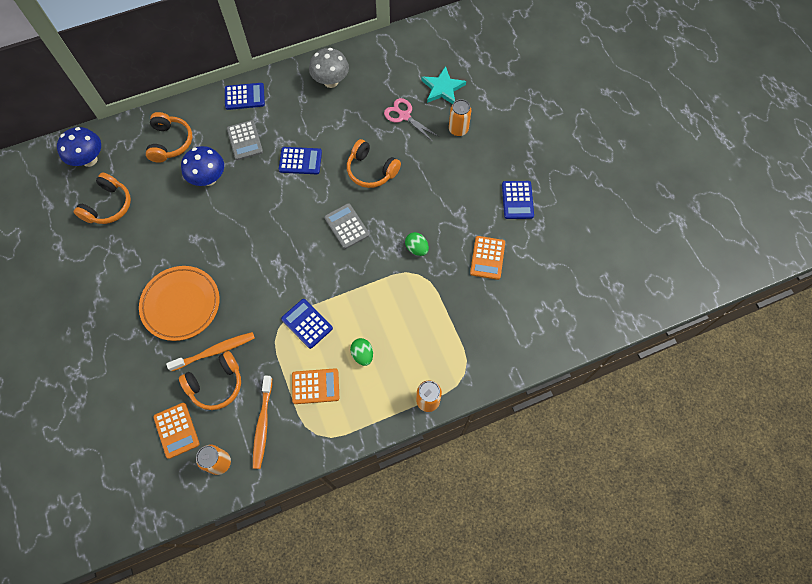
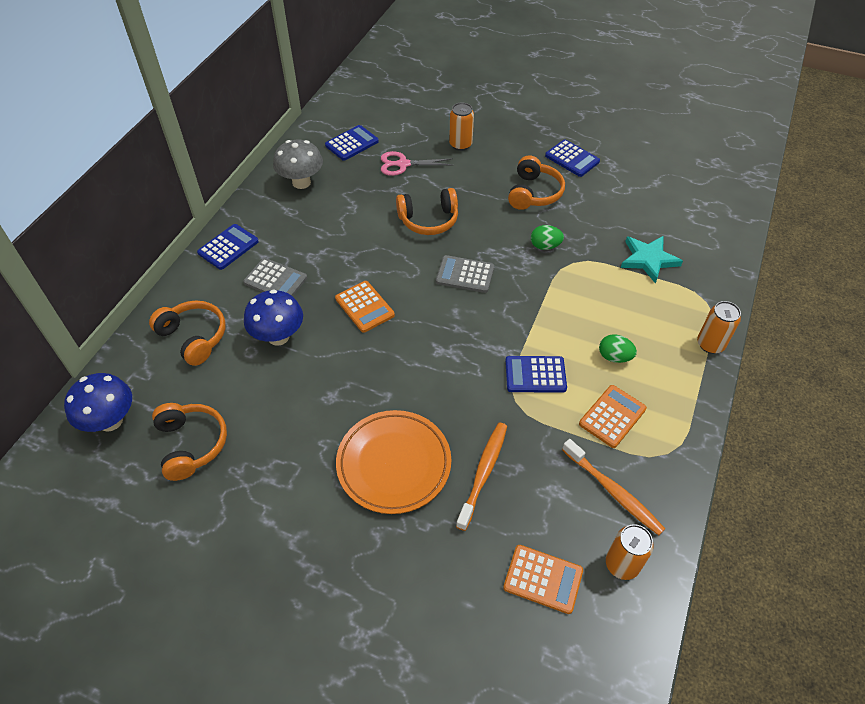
camera: 45 degrees left, 15 degrees down
orange headphones [179,351,241,410] -> orange headphones moved to [508,155,565,210]
blue calculator [279,147,322,174] -> blue calculator moved to [325,125,379,161]
turquoise star [421,66,466,104] -> turquoise star moved to [621,236,683,284]
orange calculator [470,236,505,280] -> orange calculator moved to [335,281,395,333]

